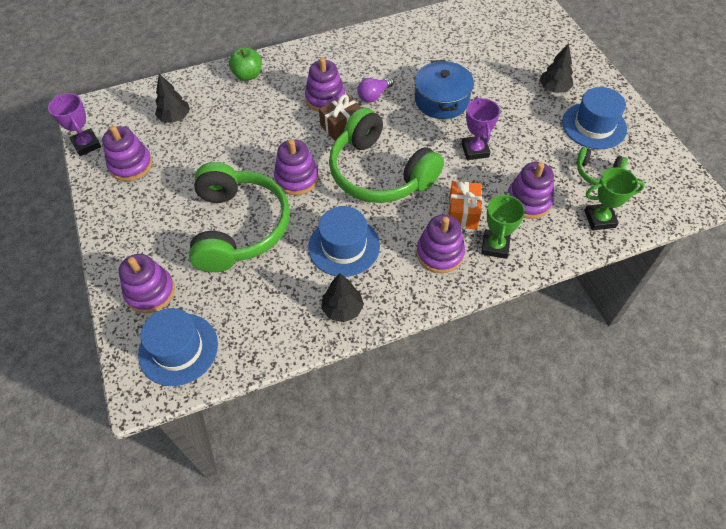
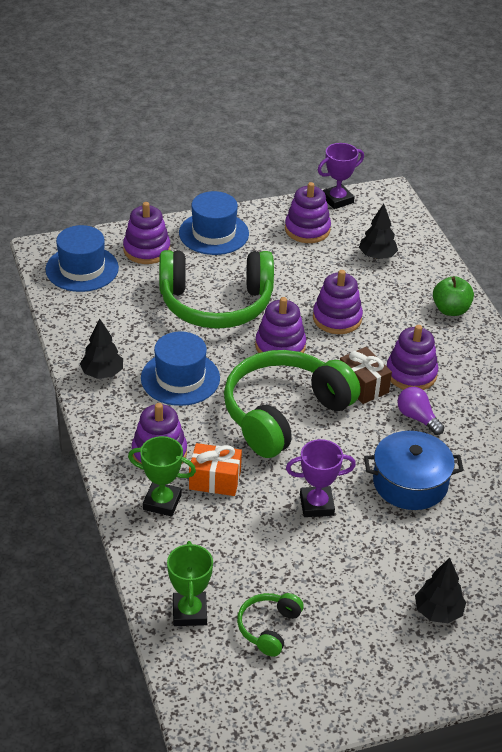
camera: 90 degrees right, 15 degrees down
purple stacking toy [507,162,554,219] -> purple stacking toy moved to [313,270,363,334]
blue hat [562,87,627,149] -> blue hat moved to [179,191,249,255]

